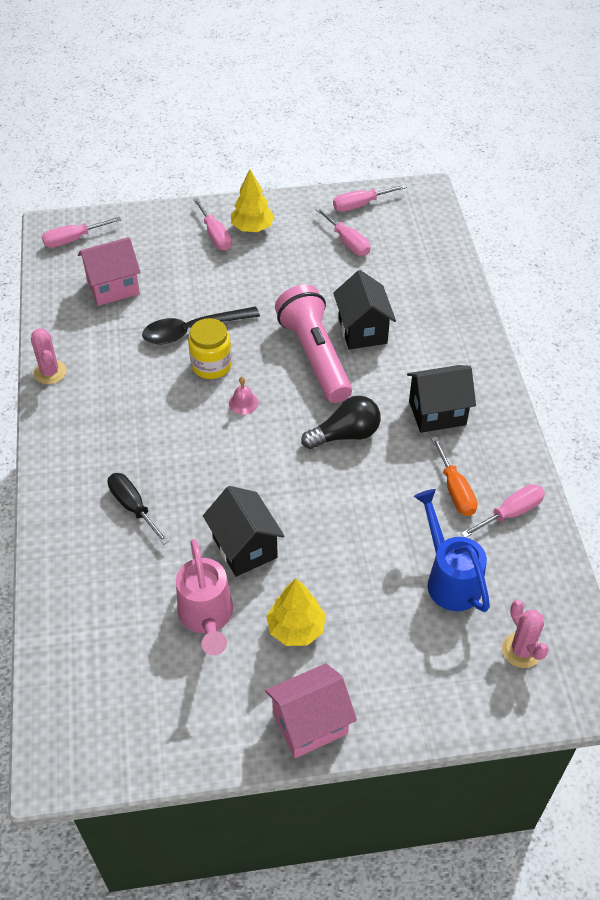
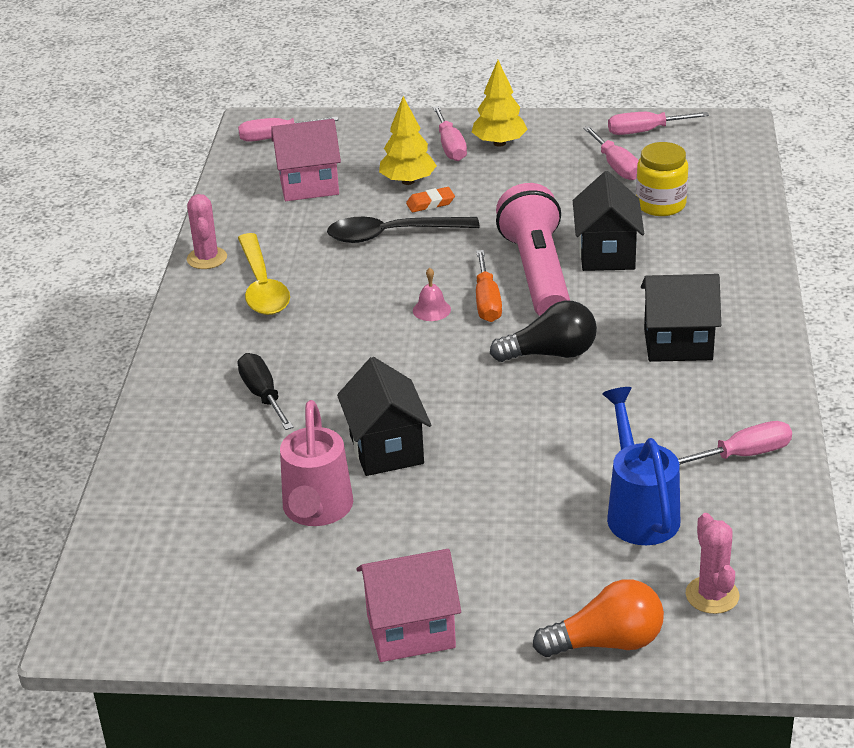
camera: 15 degrees right, 15 degrees down
yellow jar [188,318,232,379] -> yellow jar moved to [636,142,688,216]
yellow tree [266,578,326,646] -> yellow tree moved to [379,96,437,185]
orange screwdriver [431,437,477,516] -> orange screwdriver moved to [476,250,502,322]
none -> yellow spoon [238,233,290,315]
none -> orange eraser [406,187,455,212]
none -> orange light bulb [533,579,664,657]

